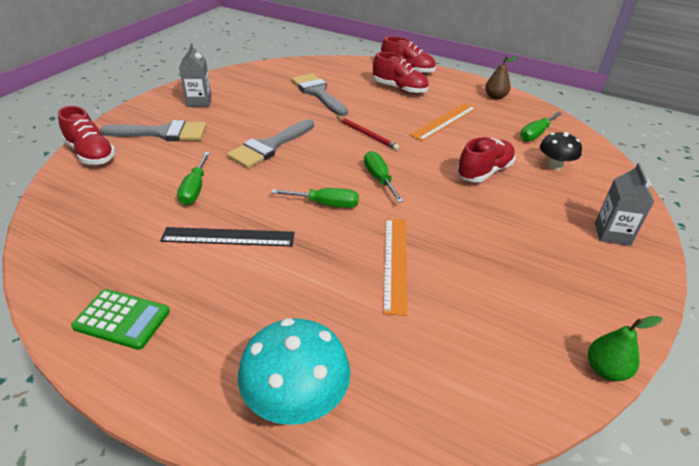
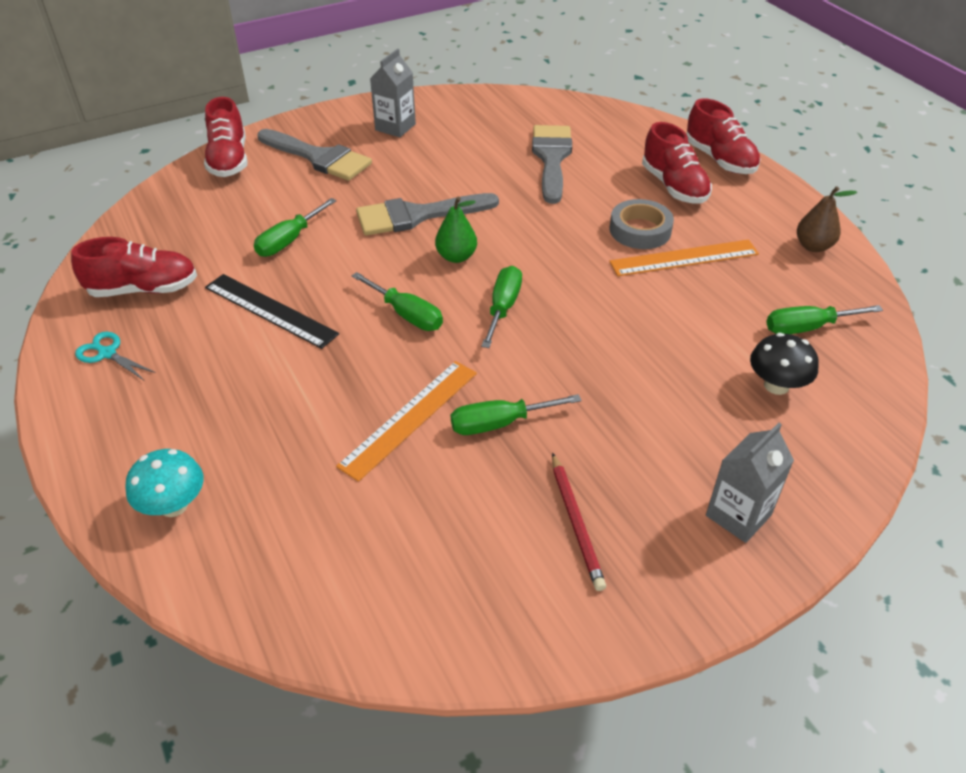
camera: 35 degrees right, 5 degrees up
green calculator [71,289,170,350] -> turquoise scissors [75,332,156,380]
turquoise mushroom [238,318,351,425] -> turquoise mushroom [125,449,203,517], size x0.62
red pencil [337,117,399,150] -> red pencil moved to [552,453,606,591]
red shoe [457,137,516,182] -> red shoe moved to [71,237,197,297]
green pear [588,316,662,381] -> green pear moved to [435,197,477,263]
none -> green screwdriver [451,394,582,435]
none -> grey tape [610,199,674,249]

